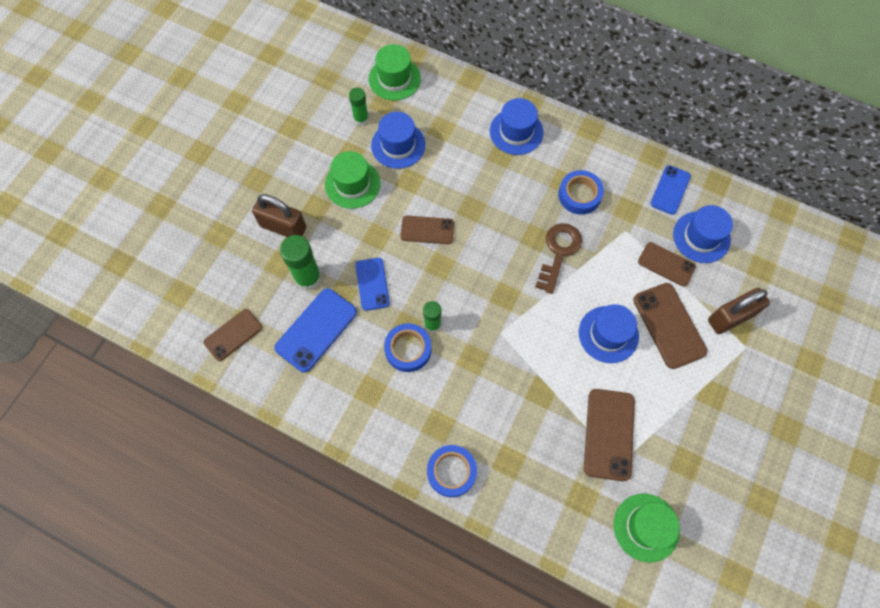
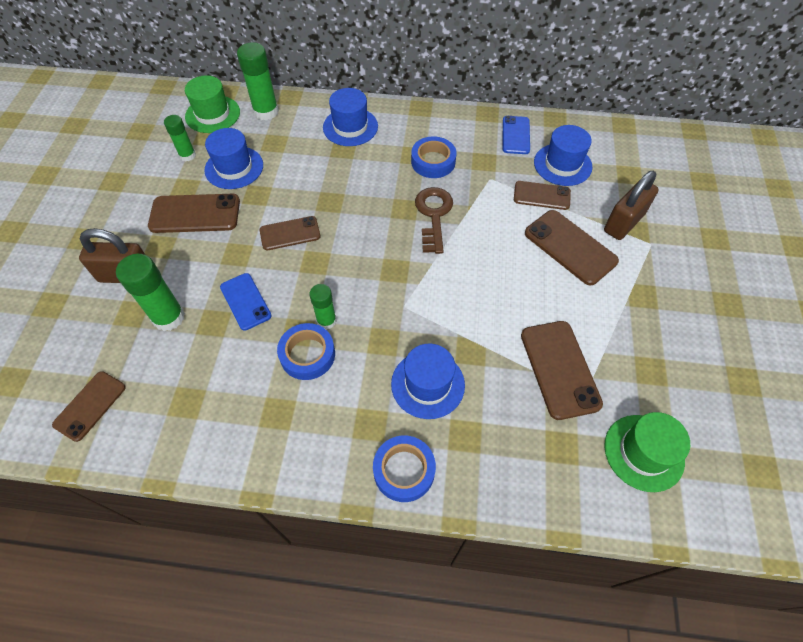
camera: 20 degrees left, 10 degrees down
blue phone [274,288,357,373] -> none
green hat [325,151,380,209] -> brown phone [148,194,240,233]
blue hat [579,304,639,363] -> blue hat moved to [391,344,465,419]
none -> green glue stick [237,42,279,120]

